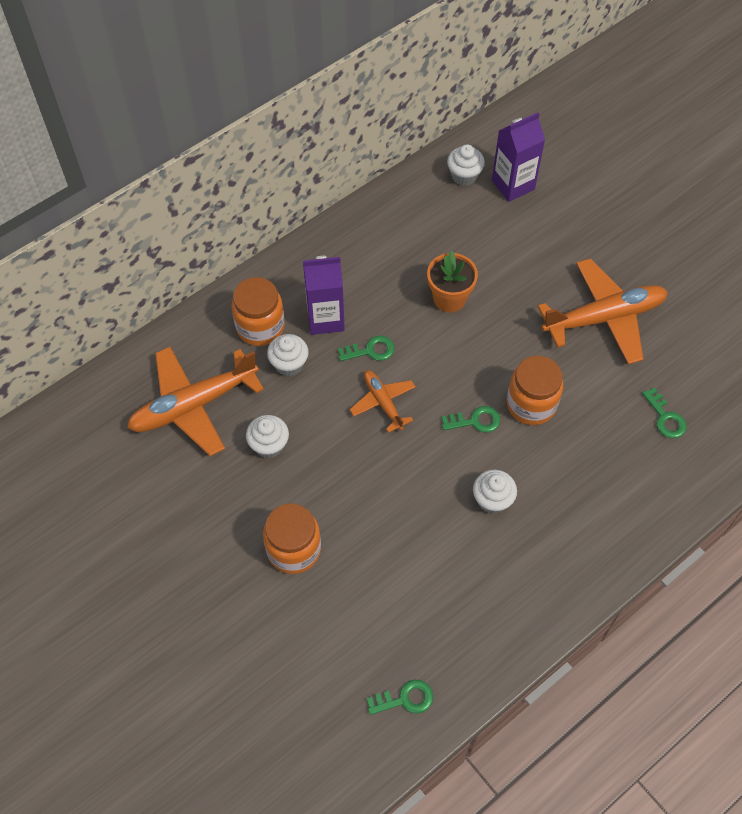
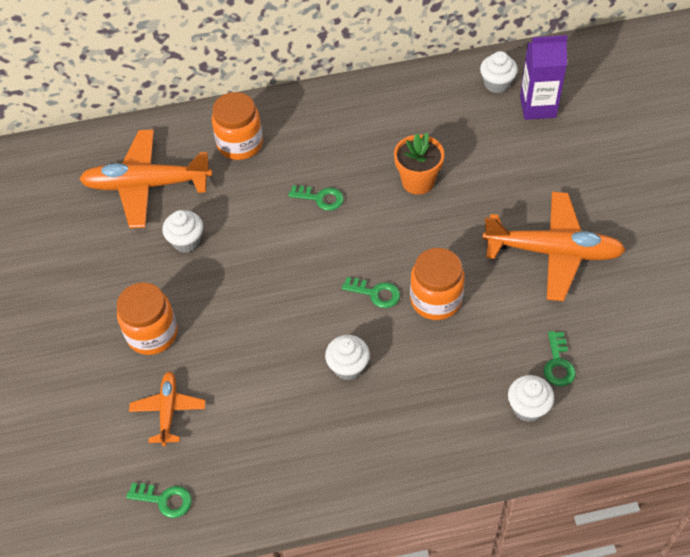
camera: 30 degrees right, 5 degrees down
white cupcake [267,334,309,376] -> white cupcake moved to [508,375,555,422]
purple carton [303,256,345,335] -> none
orange plane [350,370,416,433] -> orange plane moved to [129,371,205,446]

